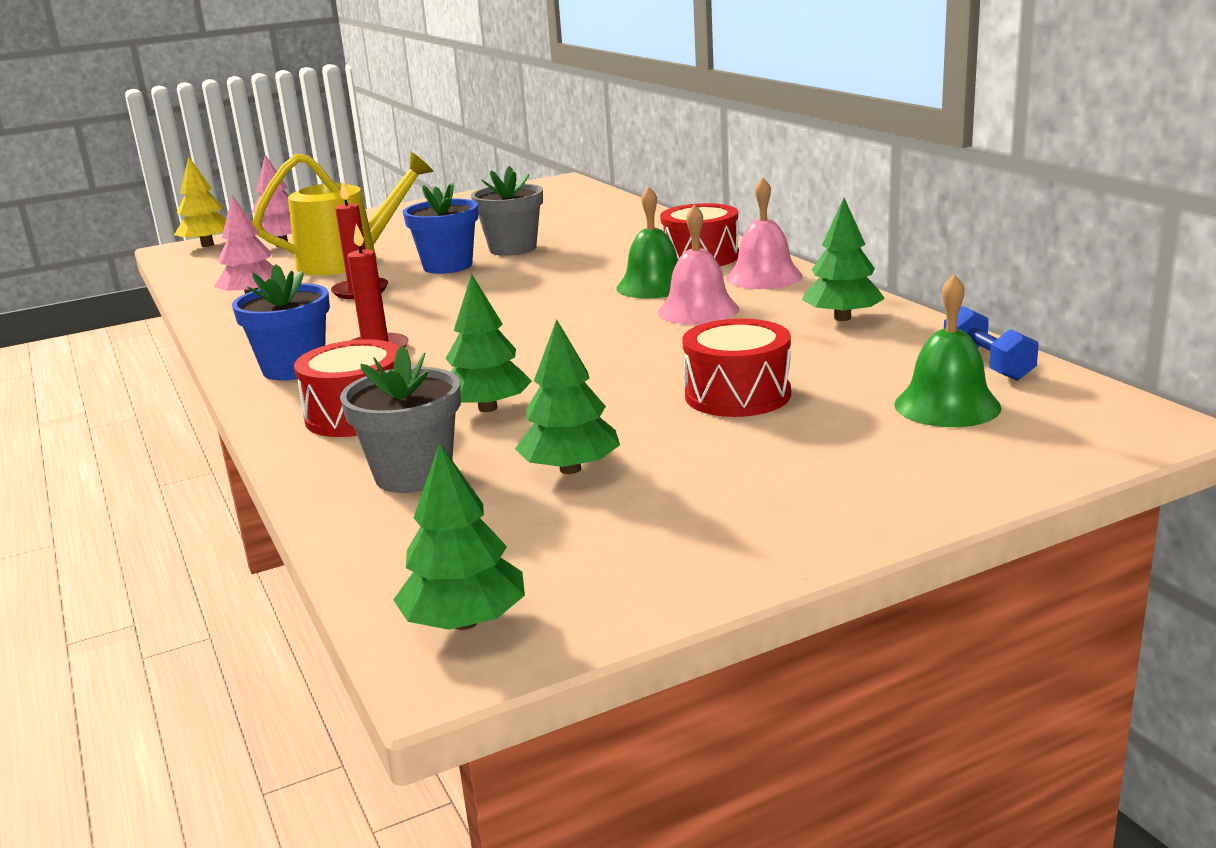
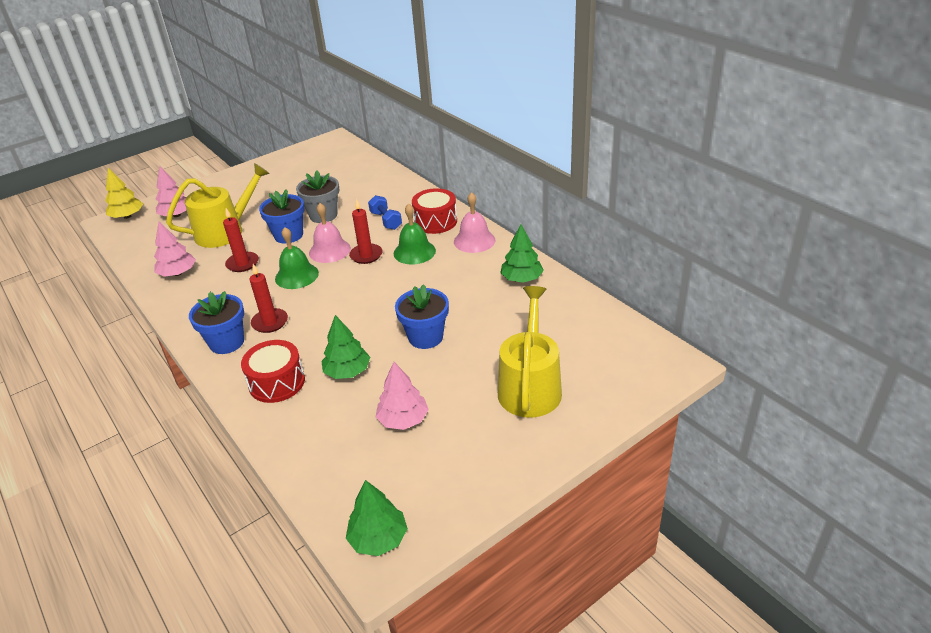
camera: 10 degrees left, 15 degrees up
grey flower pot [340,346,461,493] -> none
green tree [515,319,620,474] -> pink tree [376,362,429,430]
pink bell [658,204,739,324] -> pink bell moved to [309,203,351,263]
red drum [682,319,791,417] -> none
green bell [894,274,1001,427] -> green bell moved to [275,227,319,289]
blue dumbbell [944,306,1039,381] -> blue dumbbell moved to [368,195,402,230]
none -> red candle [349,199,382,264]
none -> blue flower pot [395,284,449,349]
none -> yellow watering can [498,286,562,418]

